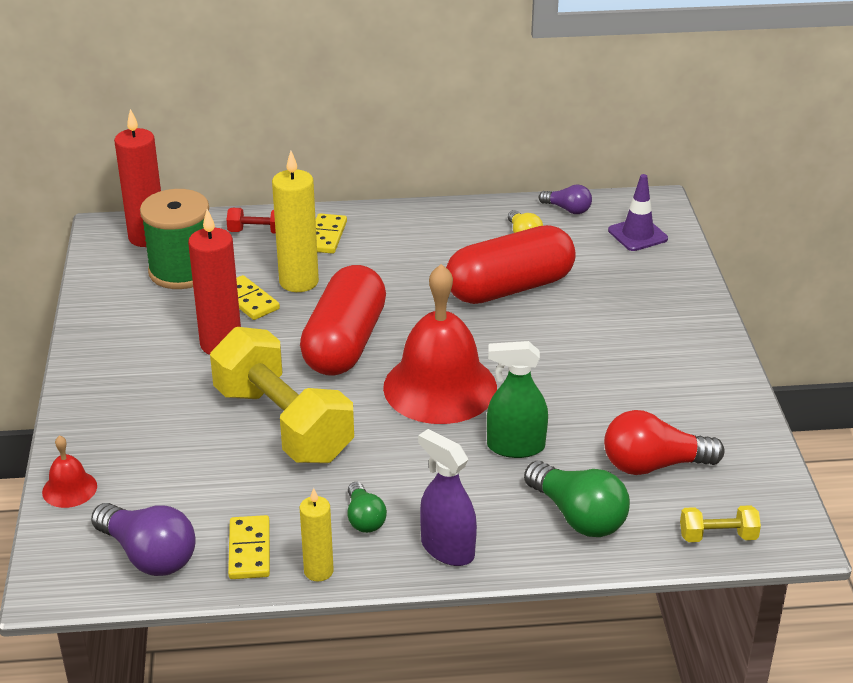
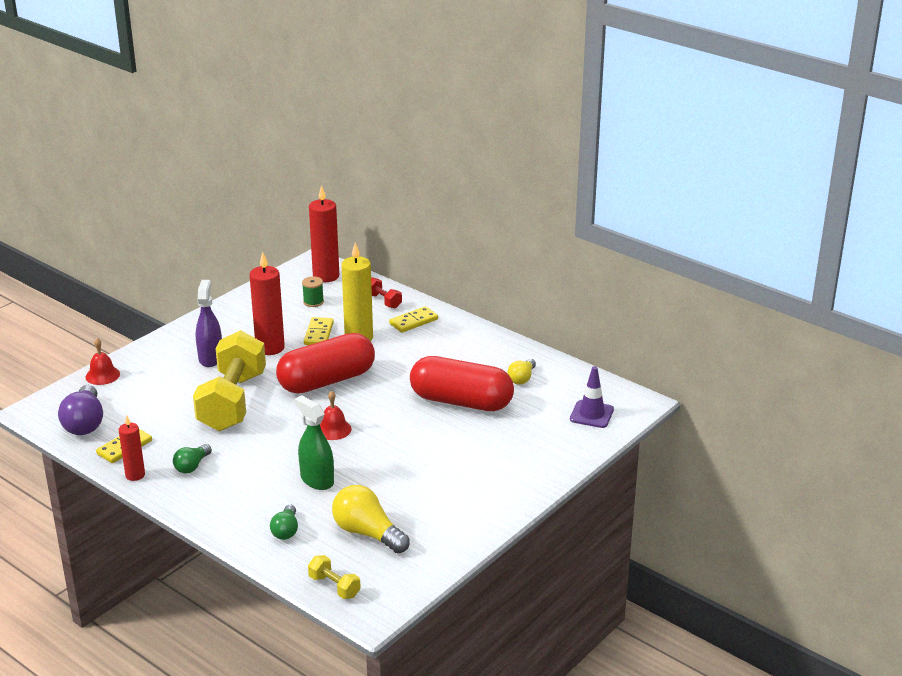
camera: 45 degrees right, 5 degrees down
green spool [140,189,209,289] -> green spool [302,276,324,307], size x0.45
yellow candle [300,488,334,582] -> red candle [119,415,145,481]
red bell [383,264,497,424] -> red bell [320,391,352,440], size x0.44
purple spray bottle [418,429,477,566] -> purple spray bottle moved to [196,280,222,367]
green light bulb [524,461,630,537] -> green light bulb [270,504,298,540], size x0.58
purple light bulb [539,184,592,214] -> none
red light bulb [604,410,725,475] -> yellow light bulb [332,485,410,553]

